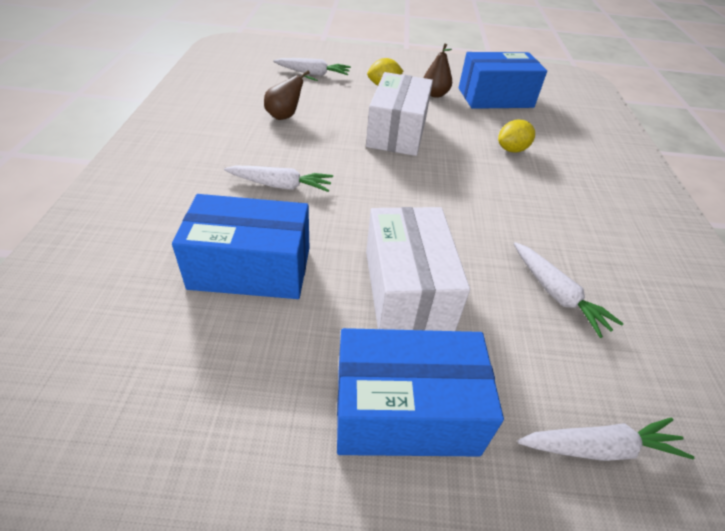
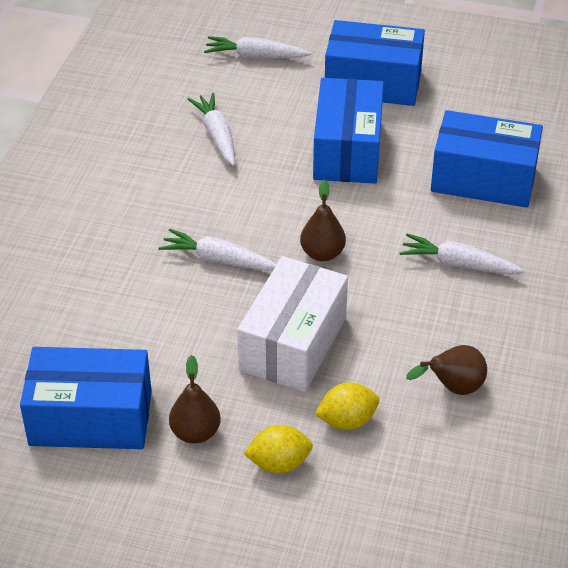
camera: 165 degrees left, 0 degrees up
white carrot [273,58,351,76] -> white carrot moved to [159,229,277,271]
white box [366,207,470,331] -> blue box [313,78,384,184]
yellow lemon [498,119,535,153] -> yellow lemon moved to [315,382,380,430]
none -> brown pear [300,180,346,262]

